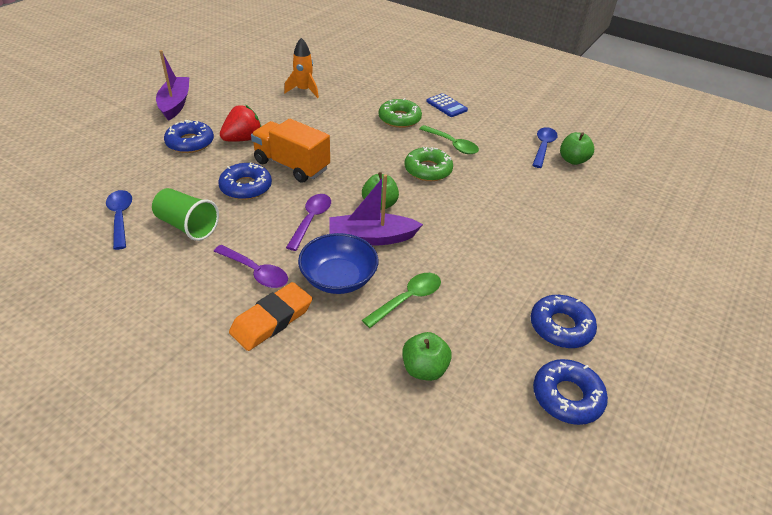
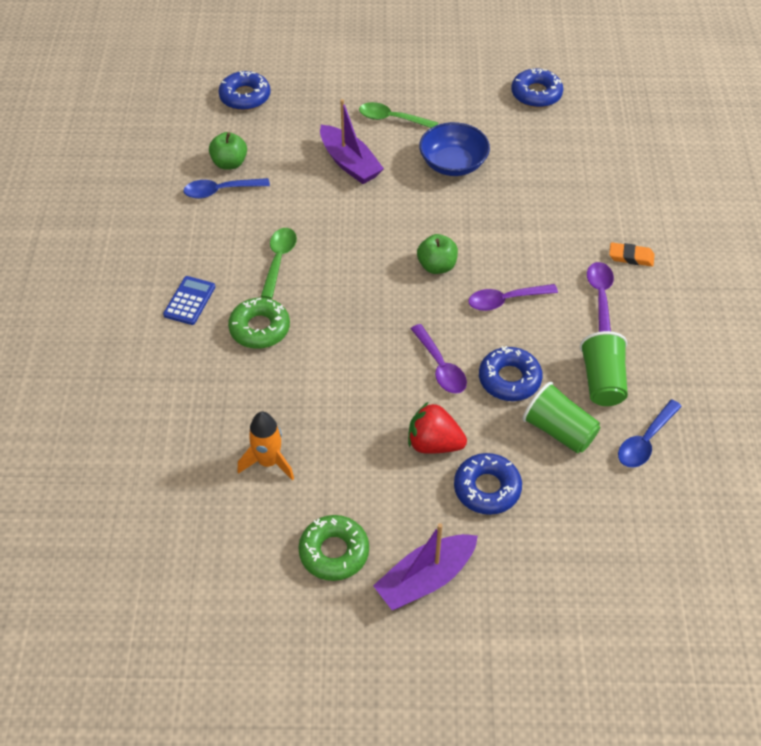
camera: 120 degrees left, 10 degrees up
orange eraser [229,282,312,351] -> orange eraser [609,242,655,267], size x0.62
orange truck [251,119,330,183] -> purple spoon [410,324,467,394]
blue bowl [298,233,379,294] -> blue bowl moved to [419,122,490,176]
purple boat [329,174,423,246] -> purple boat moved to [320,99,384,184]
green spoon [362,273,441,328] -> green spoon moved to [359,102,438,128]
green apple [402,332,452,381] -> none
green donut [405,147,453,181] -> green donut moved to [298,515,369,581]
blue donut [531,295,597,348] -> blue donut moved to [218,71,271,110]
none -> green cup [523,382,600,453]

